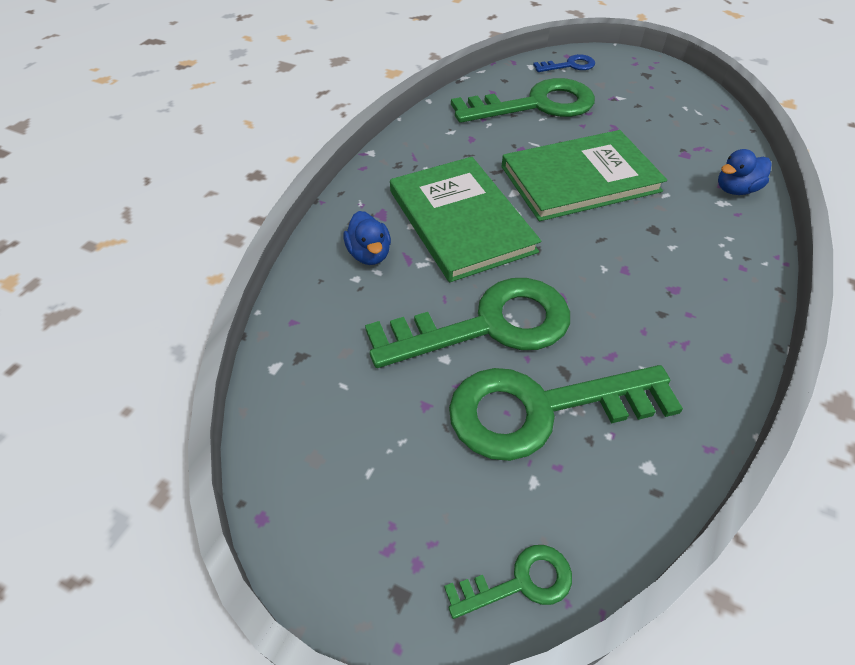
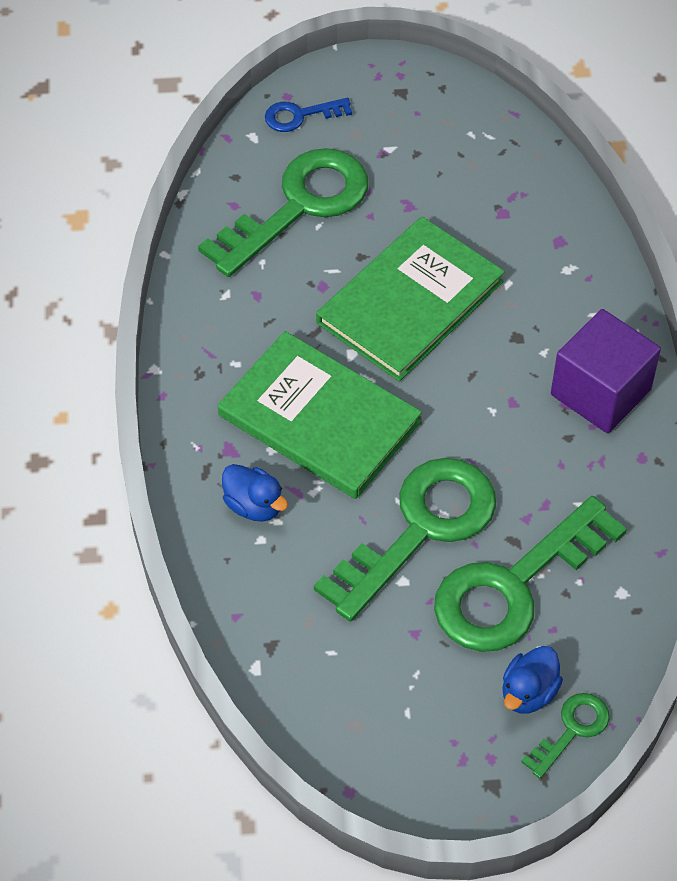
camera: 30 degrees left, 5 degrees up
blue key [533,54,595,72] -> blue key turned 150 degrees counterclockwise [265,98,352,132]
blue duck [718,149,772,195] -> blue duck moved to [502,646,563,714]
none -> purple cube [551,309,661,433]

